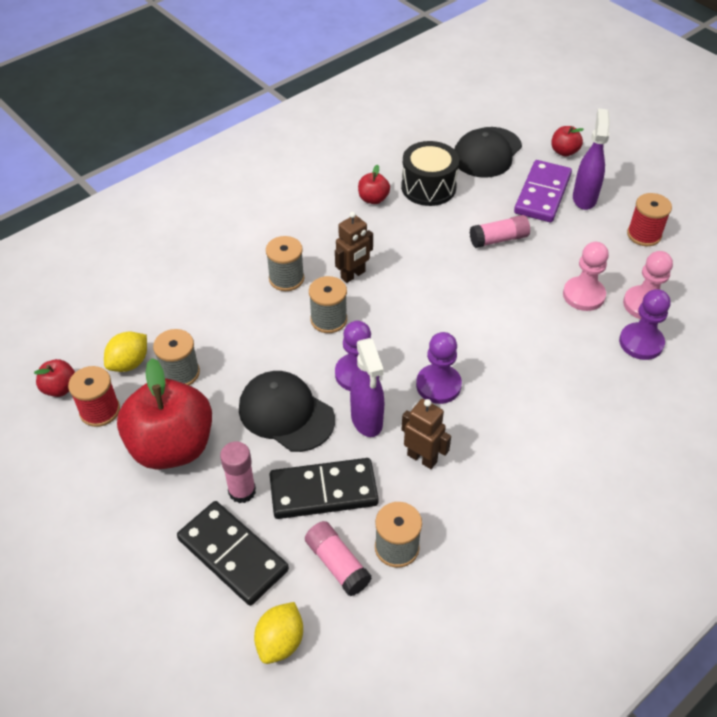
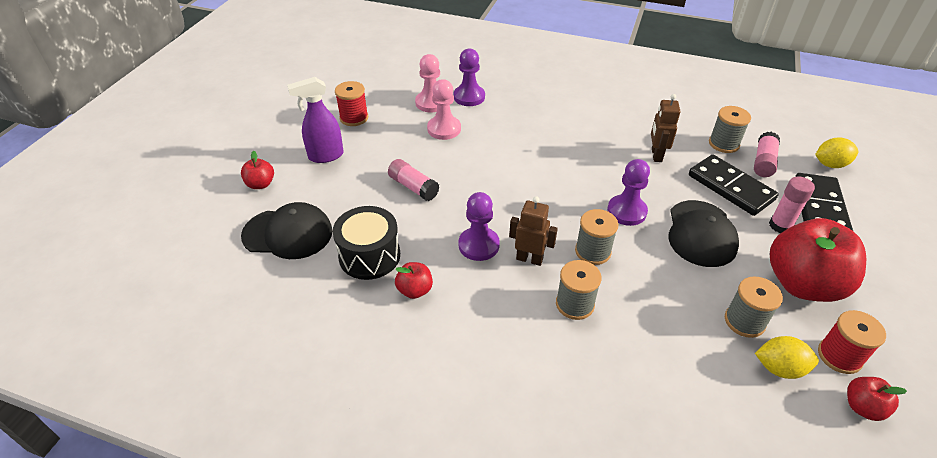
camera: 120 degrees left, 5 degrees down
purple spray bottle [350,338,384,437] -> none
purple pawn [416,332,462,404] -> purple pawn moved to [459,192,500,261]
purple domino [514,160,572,222] -> none

